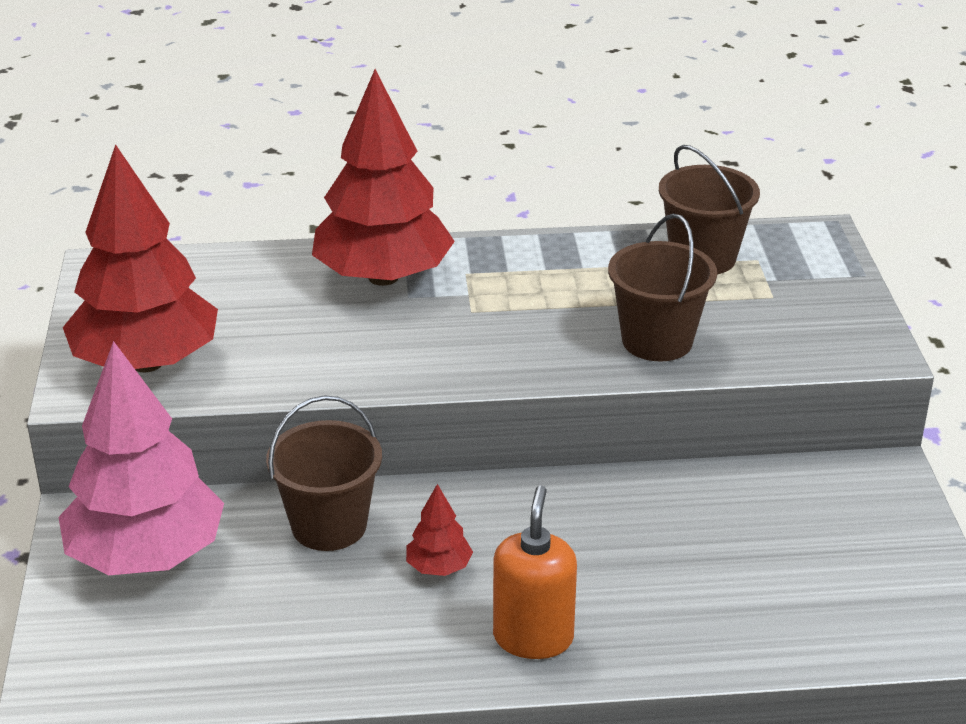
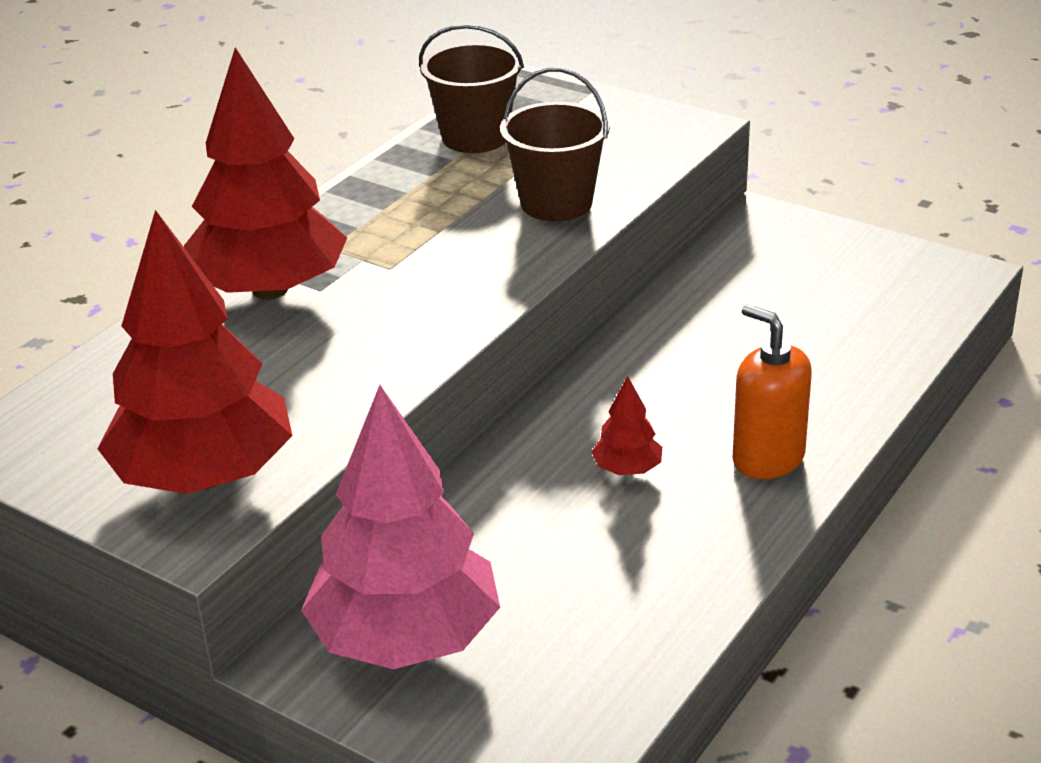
camera: 50 degrees left, 0 degrees up
brown bucket [266,395,382,551] -> none

